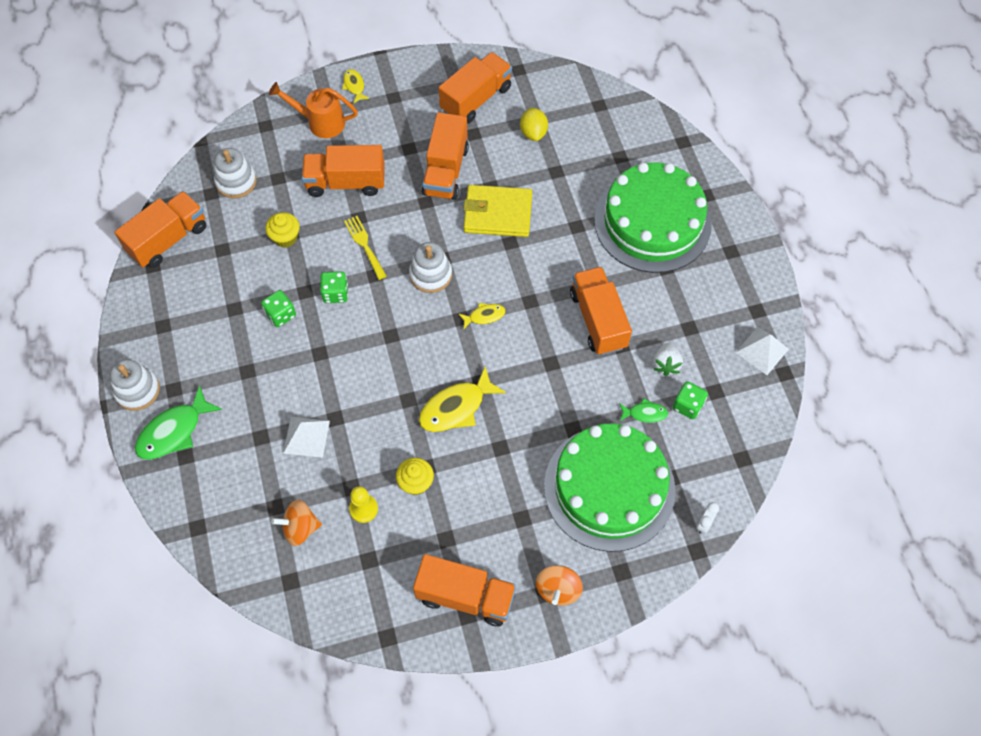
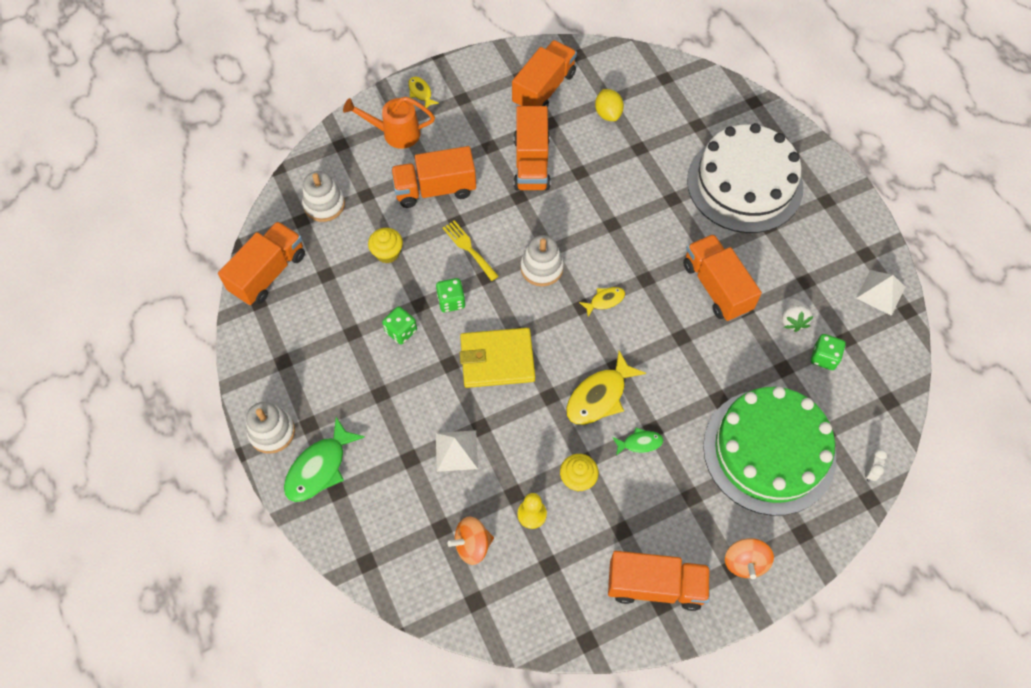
camera: 10 degrees left, 0 degrees up
yellow wallet [463,185,532,237] -> yellow wallet moved to [460,328,535,388]
green cake [594,163,712,273] -> white cake [687,123,803,233]
green fish [619,398,668,423] -> green fish moved to [612,428,663,456]

